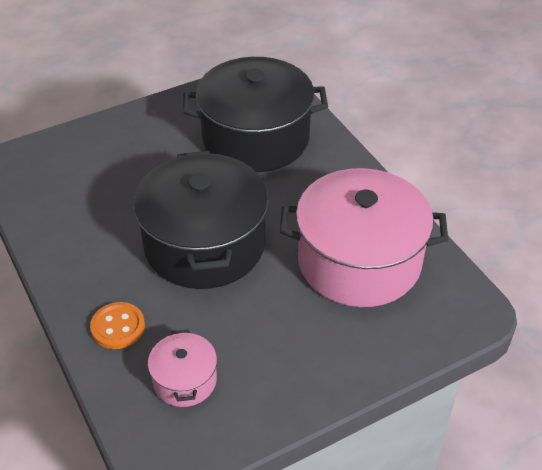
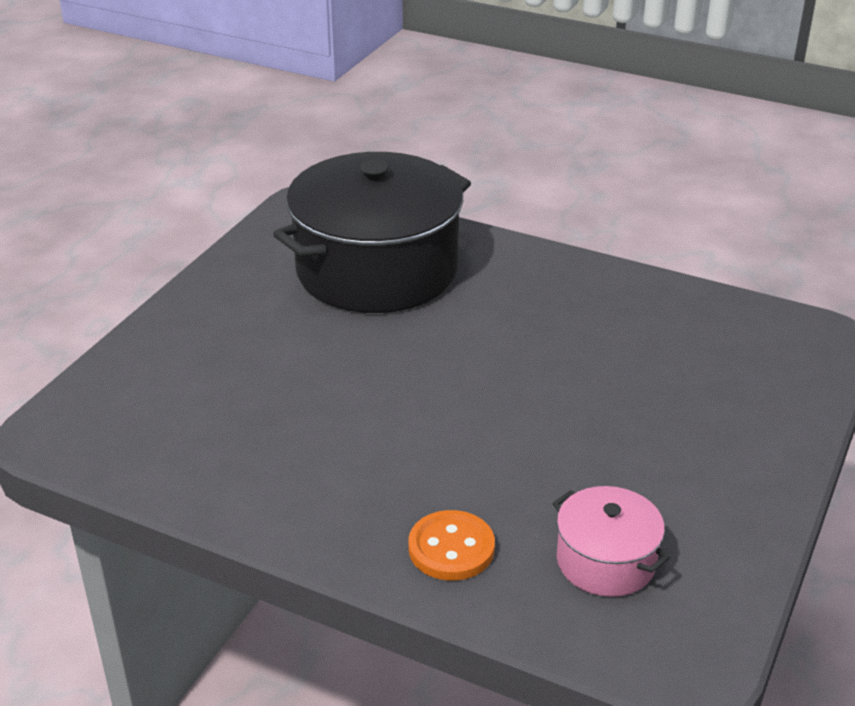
camera: 35 degrees left, 10 degrees down
black pot [133,151,269,289] -> none
pink pot [280,168,448,307] -> none

